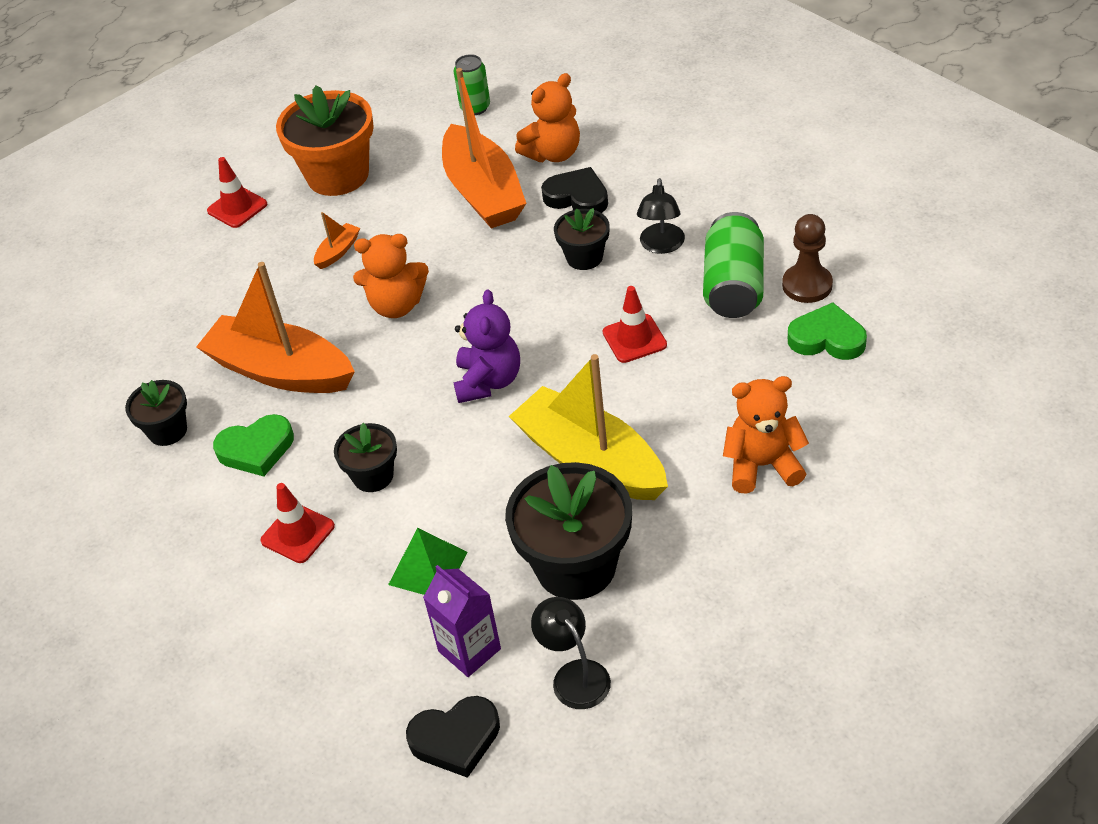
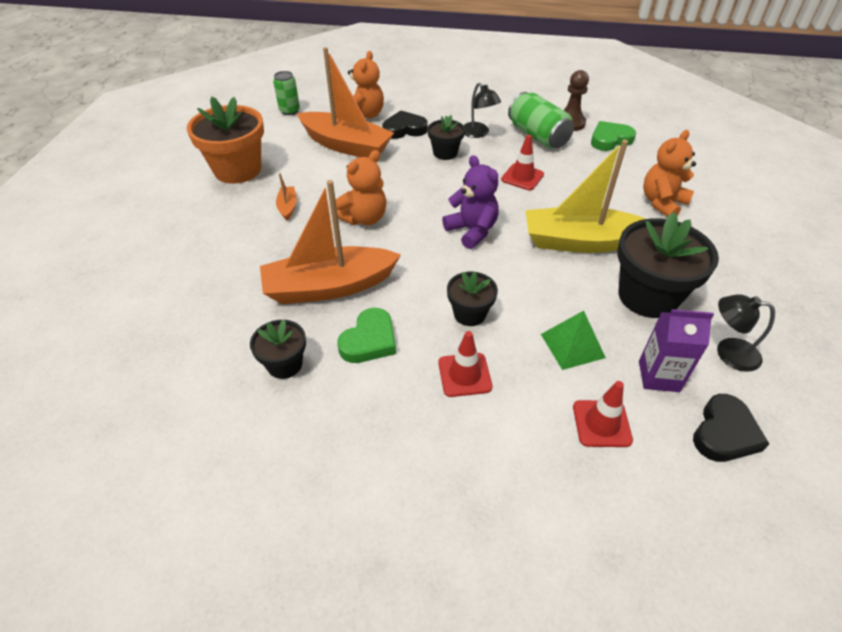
camera: 45 degrees left, 0 degrees up
red traffic cone [207,157,267,228] -> red traffic cone moved to [573,381,633,447]

